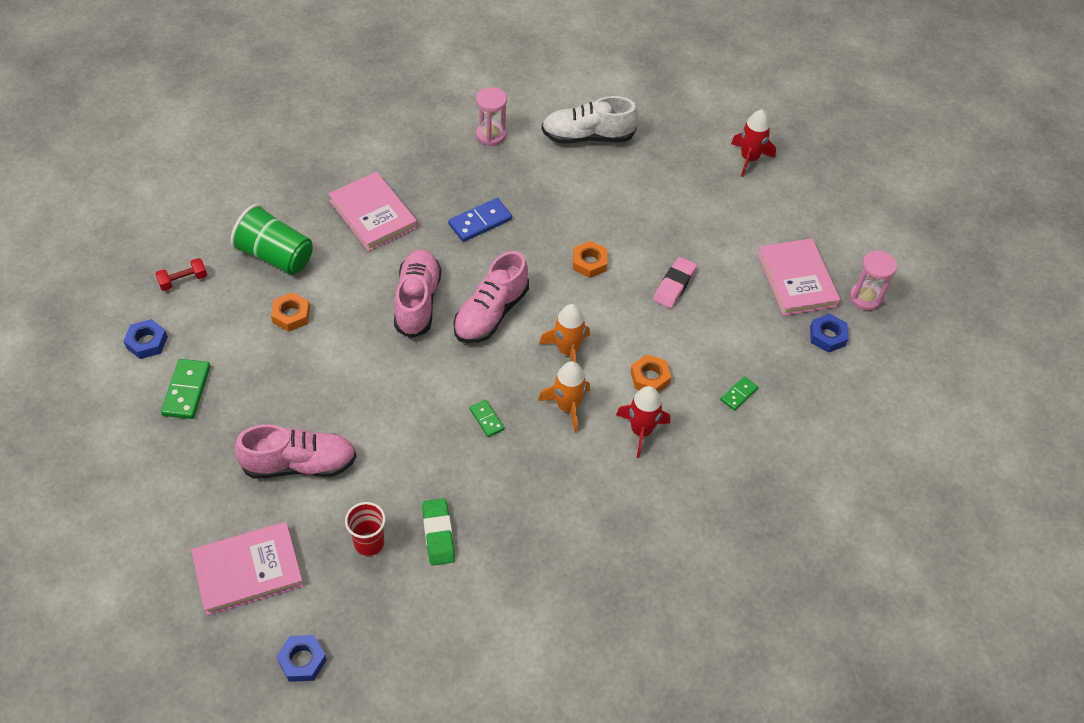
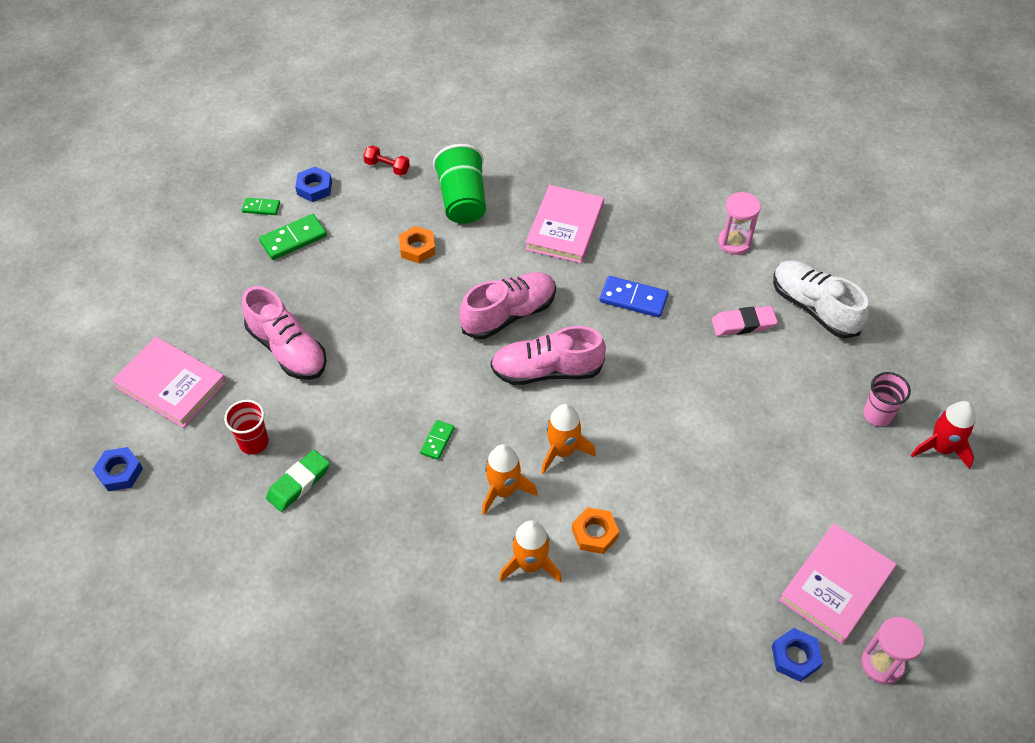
camera: 55 degrees right, 0 degrees up
orange nut [573,241,607,278] -> none
red rocket [616,386,670,458] -> orange rocket [499,520,562,583]
pink eraser [653,257,697,309] -> pink eraser moved to [712,306,778,336]
green domino [720,376,758,411] -> green domino moved to [242,198,280,215]
none -> pink cup [863,372,911,426]

